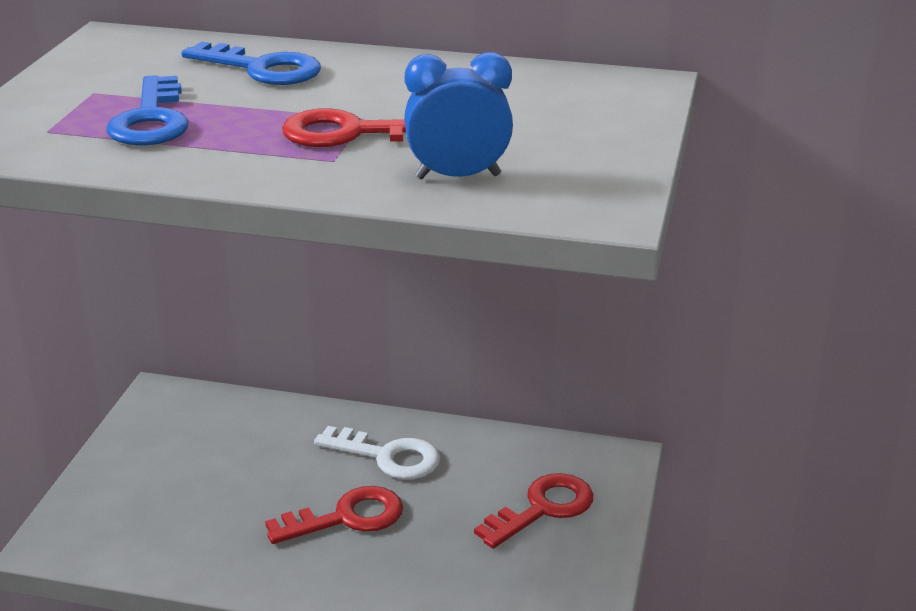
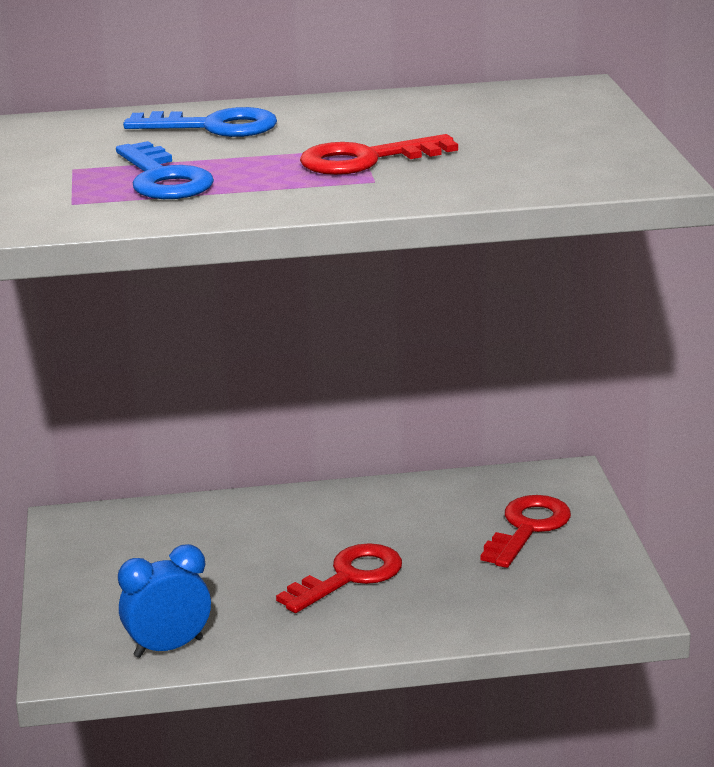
camera: 20 degrees left, 5 degrees down
white key [314,426,440,479] -> none
blue clock [404,52,513,179] -> blue clock moved to [118,544,211,658]

